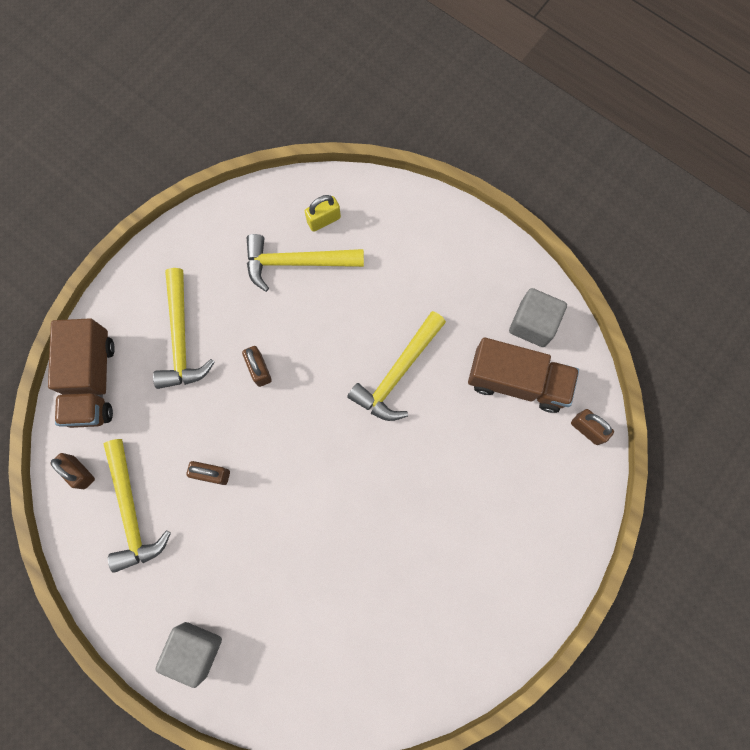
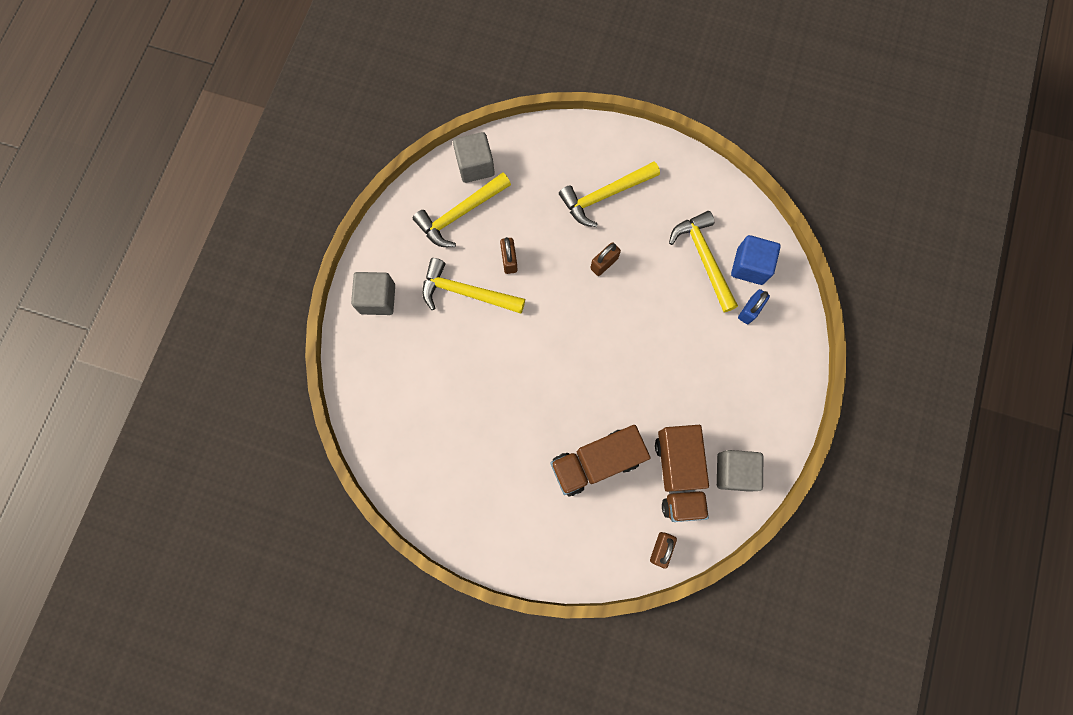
camera: 70 degrees right, 0 degrees up
brown truck [48,318,115,428] -> brown truck moved to [550,425,650,496]
brown padlock [50,453,95,489] -> grey cube [453,132,495,183]
yellow padlock [305,195,341,232] -> blue cube [731,235,781,285]
yellow hammer [347,311,446,421] -> yellow hammer moved to [422,258,525,314]
none -> blue padlock [738,289,770,324]

